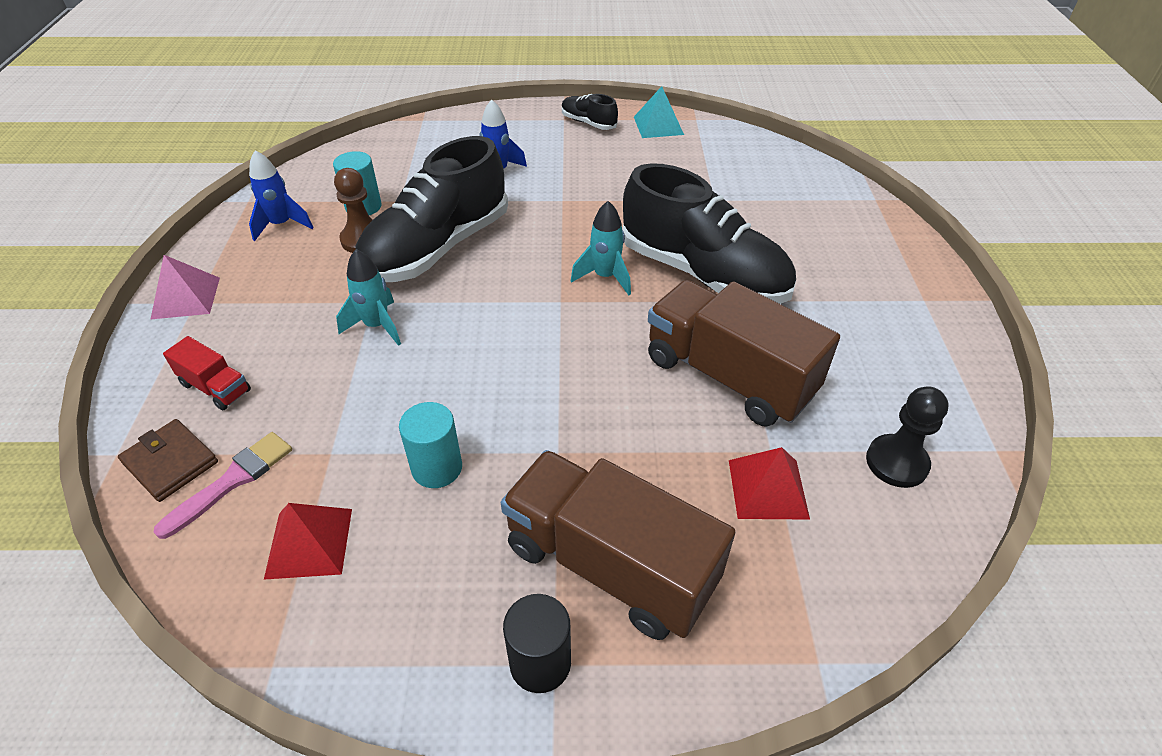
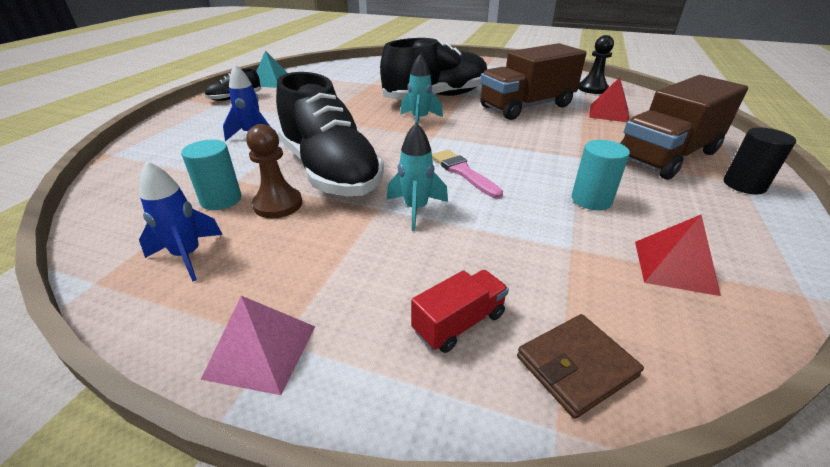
camera: 70 degrees left, 10 degrees down
pink brush [154,432,292,539] -> pink brush moved to [432,149,503,199]

